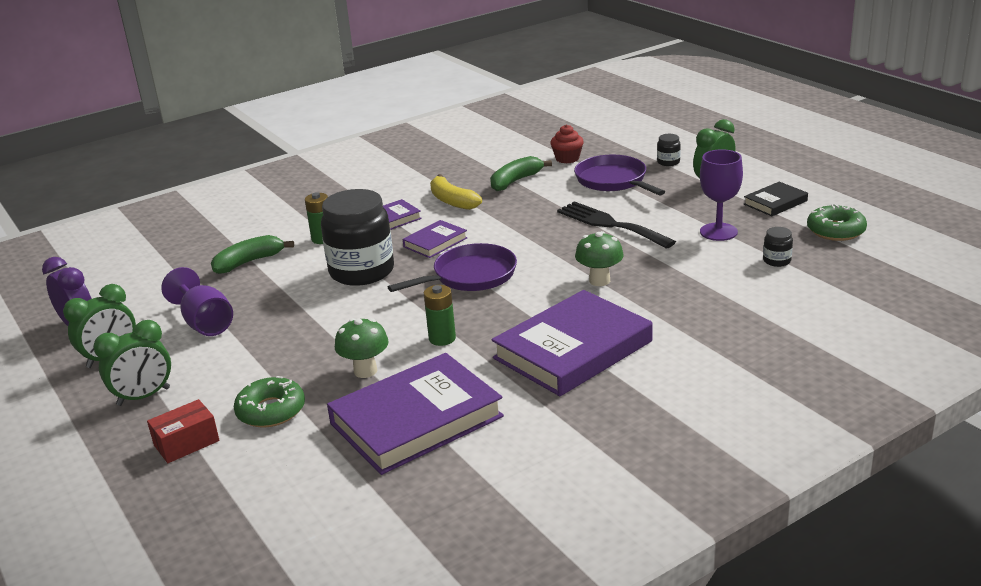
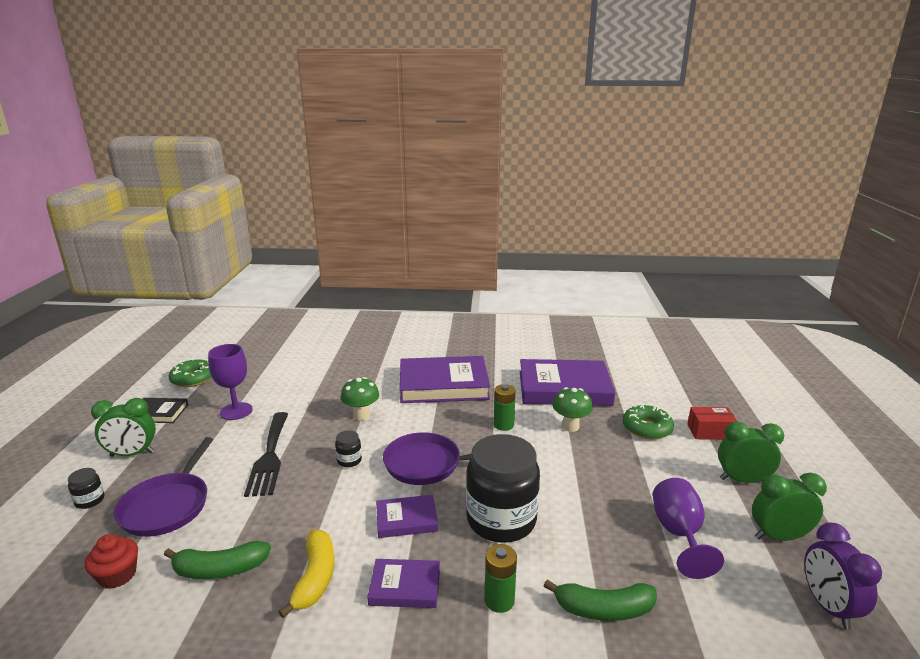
camera: 145 degrees left, 5 degrees down
black jar [763,227,793,267] -> black jar moved to [335,430,362,467]

